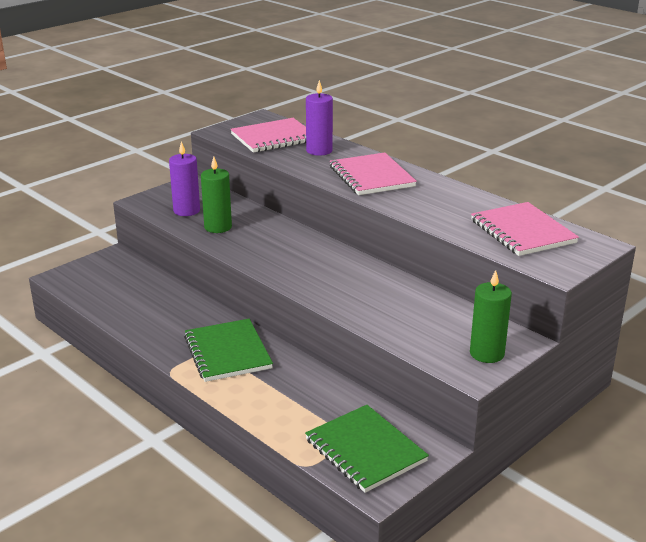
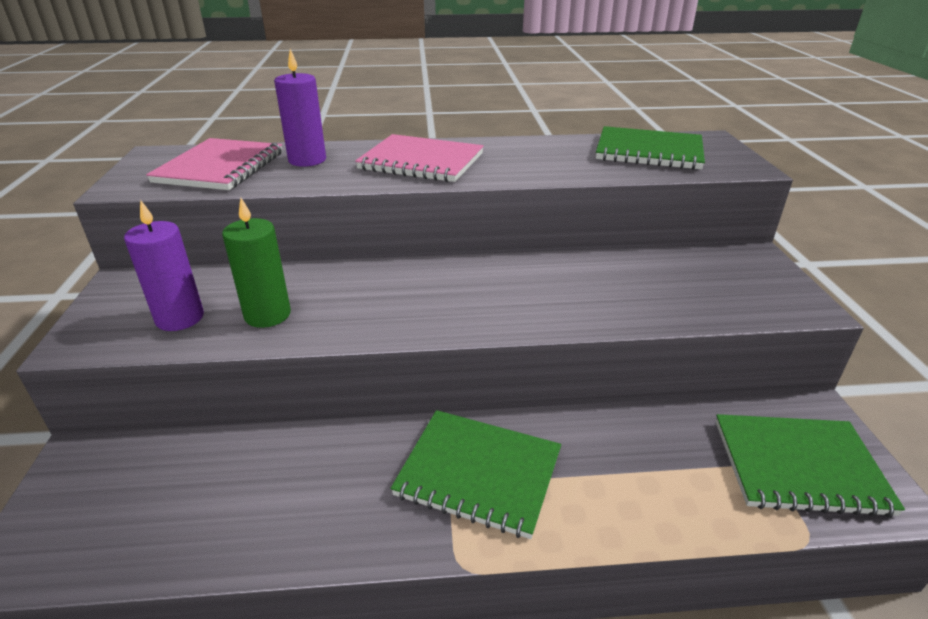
camera: 50 degrees left, 5 degrees up
green candle [470,270,512,363] -> none
pink notebook [471,202,579,256] -> green notebook [596,126,705,170]

